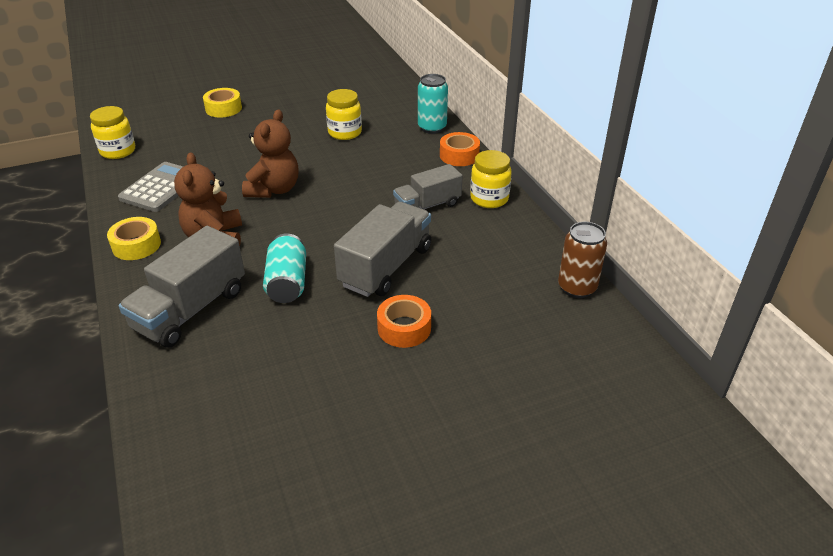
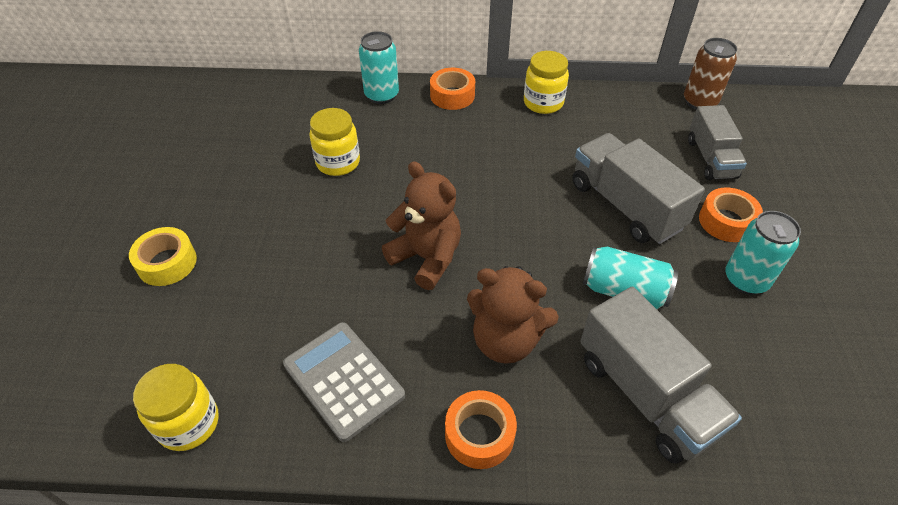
camera: 65 degrees left, 10 degrees up
yellow tape [107,217,161,260] -> orange tape [445,390,517,469]
grey truck [393,164,463,209] -> grey truck moved to [688,105,747,180]
none -> turquoise can [725,211,801,295]

